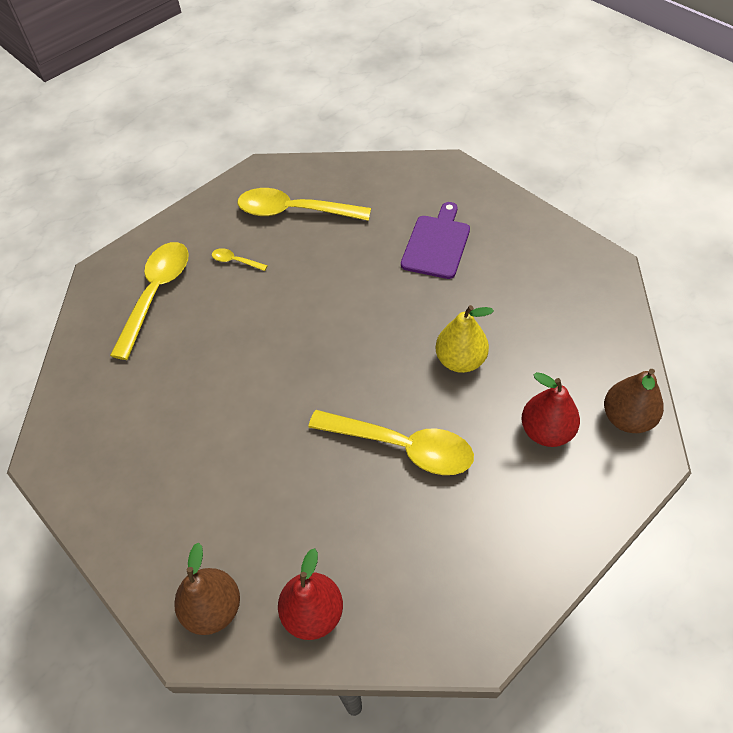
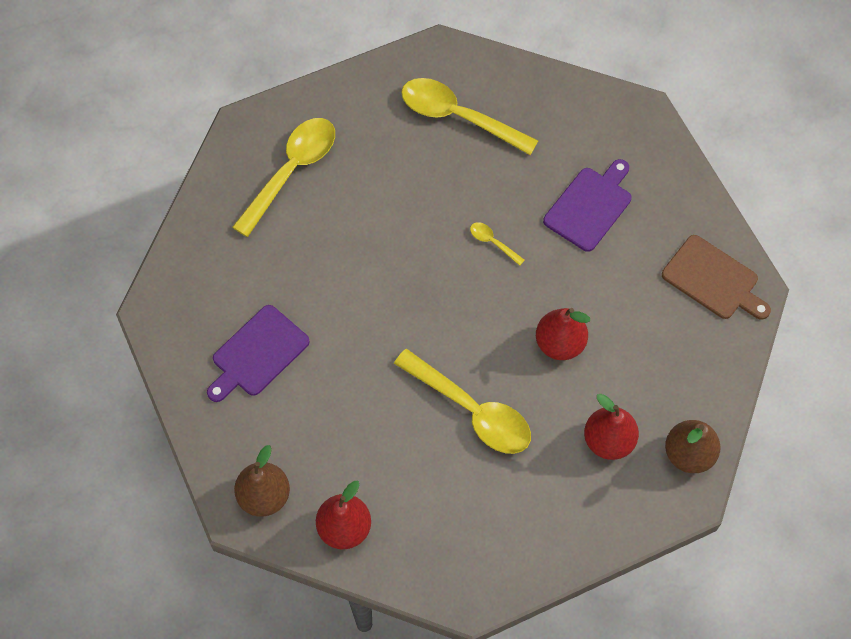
camera: 15 degrees right, 10 degrees up
yellow spoon [212,248,268,271] -> yellow spoon moved to [470,222,525,266]
yellow pear [435,305,494,373] -> red pear [536,308,590,360]
none -> purple cutting board [207,305,310,402]
none -> brown cutting board [662,235,771,320]

